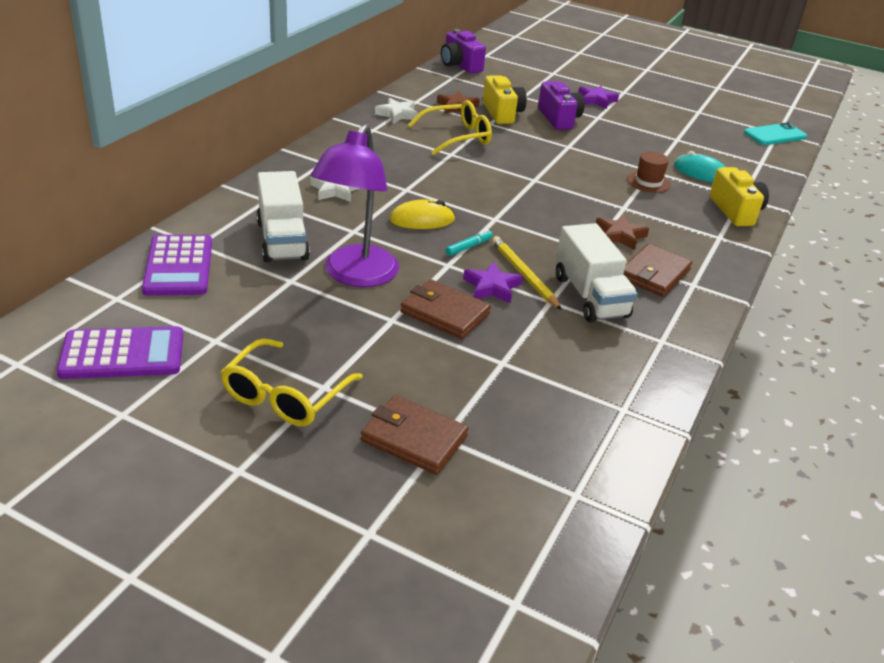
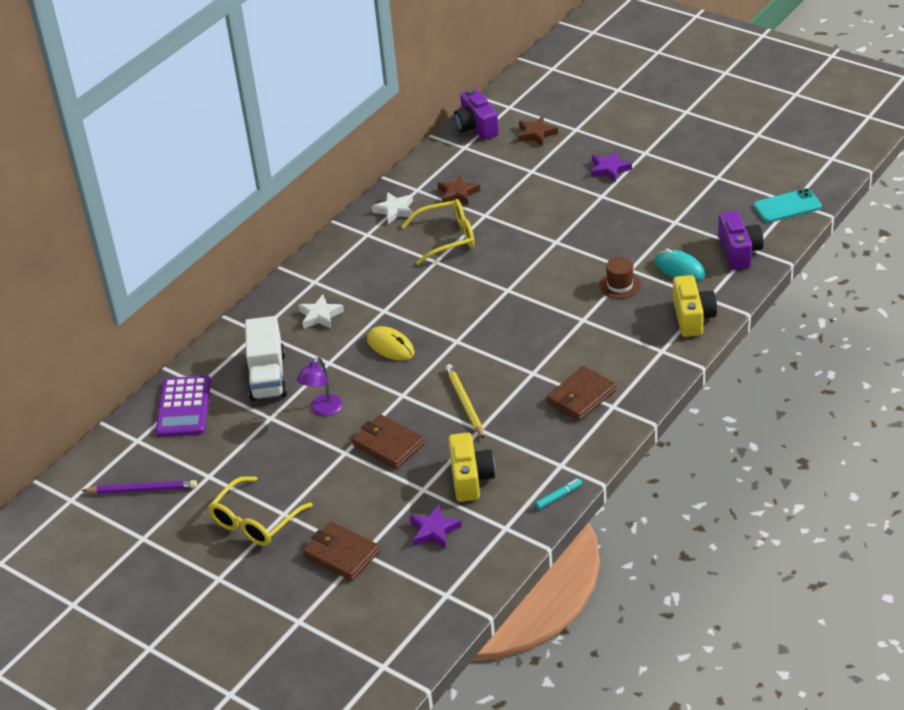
camera: 15 degrees right, 5 degrees up
purple calculator [56,326,183,379] -> purple pencil [81,480,197,494]
purple lamp [311,124,399,287] -> purple lamp [297,357,342,416], size x0.52
yellow mouse [389,200,455,229] -> yellow mouse turned 45 degrees clockwise [367,326,415,360]
turquoise marker [446,230,493,256] -> turquoise marker moved to [535,479,582,510]
purple star [463,262,523,304] -> purple star moved to [410,505,462,549]
yellow camera [483,76,527,124] -> yellow camera moved to [448,433,495,502]
purple camera [538,81,584,130] -> purple camera moved to [718,211,764,270]
white truck [556,223,638,322] -> none
brown star [596,214,649,250] -> brown star moved to [518,116,558,146]

